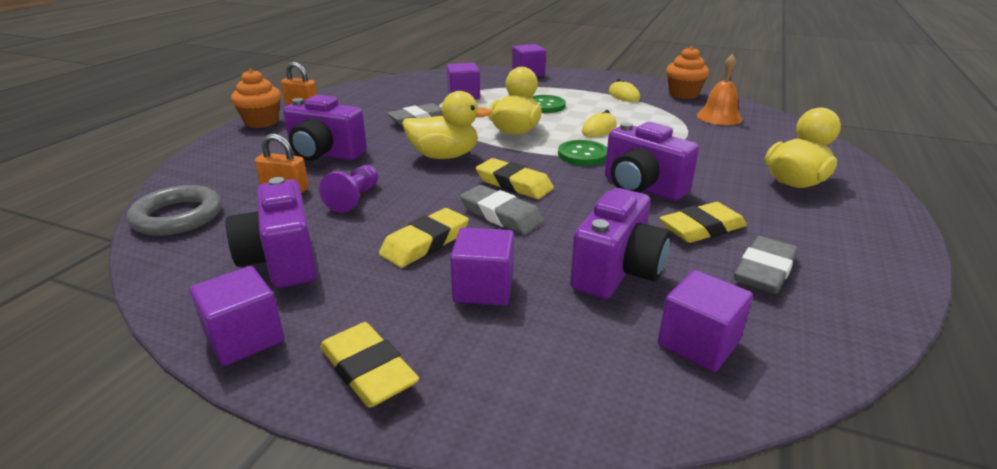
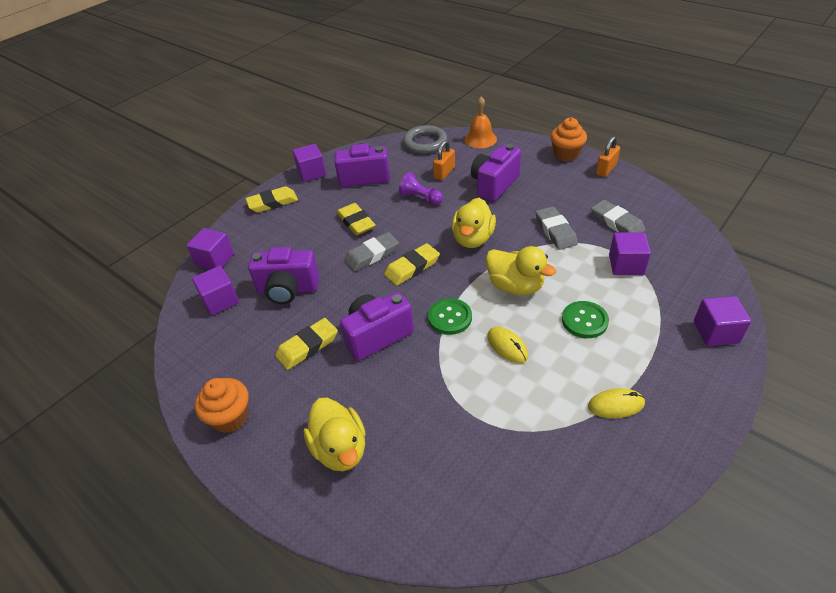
camera: 110 degrees right, 15 degrees up
purple cube [450,228,514,306] -> purple cube moved to [186,228,234,270]
purple camera [570,188,671,299] -> purple camera turned 45 degrees counterclockwise [248,247,320,304]
yellow eraser [660,202,747,243] -> yellow eraser turned 60 degrees clockwise [275,318,338,370]
orange cupcake [666,46,709,99] -> orange cupcake moved to [194,378,249,433]
orange bell [697,54,743,125] -> orange bell moved to [465,97,497,148]
grey eraser [734,236,798,294] -> grey eraser moved to [591,200,646,233]

